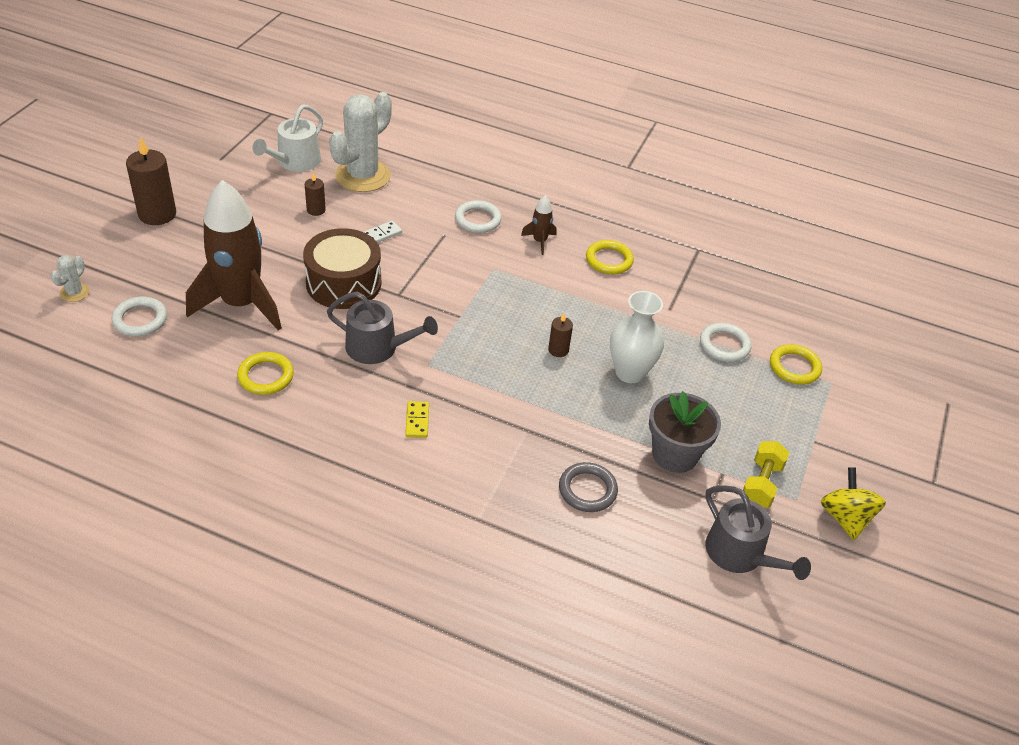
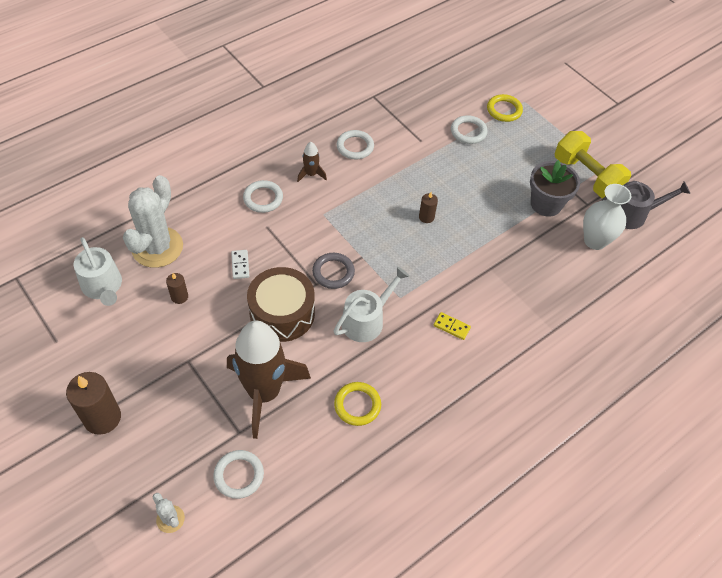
camera: 60 degrees left, 10 degrees up
grey watering can [327,292,438,364] -> white watering can [334,267,409,342]
white cactus [329,92,392,192] -> white cactus turned 45 degrees clockwise [123,175,183,268]
grey ring [559,462,618,512] -> grey ring moved to [312,253,355,289]
yellow ring [586,240,634,274] -> white ring [336,130,374,160]
white vase [610,291,664,383] -> white vase moved to [583,184,631,250]
yellow dumbbell [743,441,790,508] -> yellow dumbbell [555,131,631,199], size x1.63
yellow spinning top [820,467,886,540] -> none

